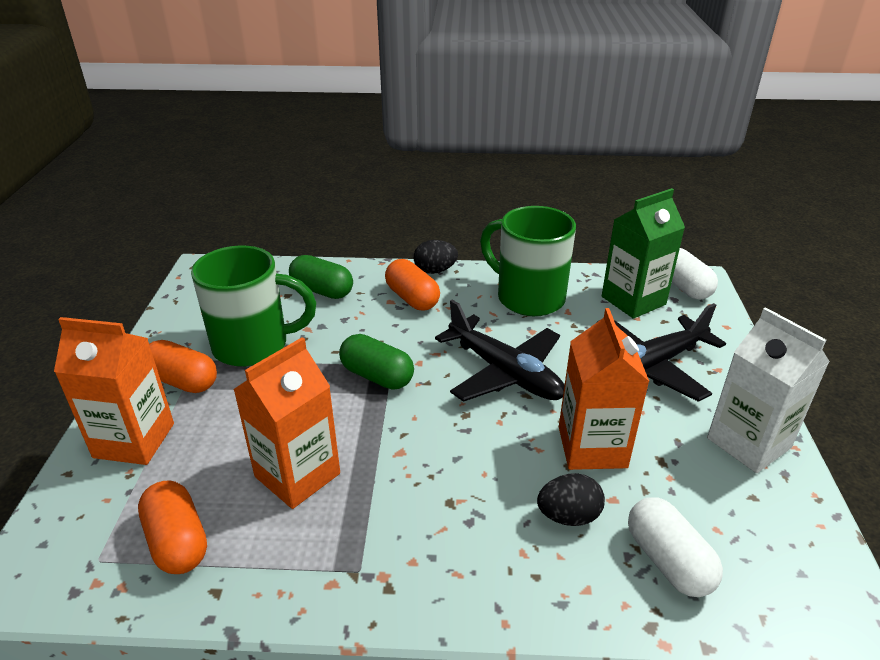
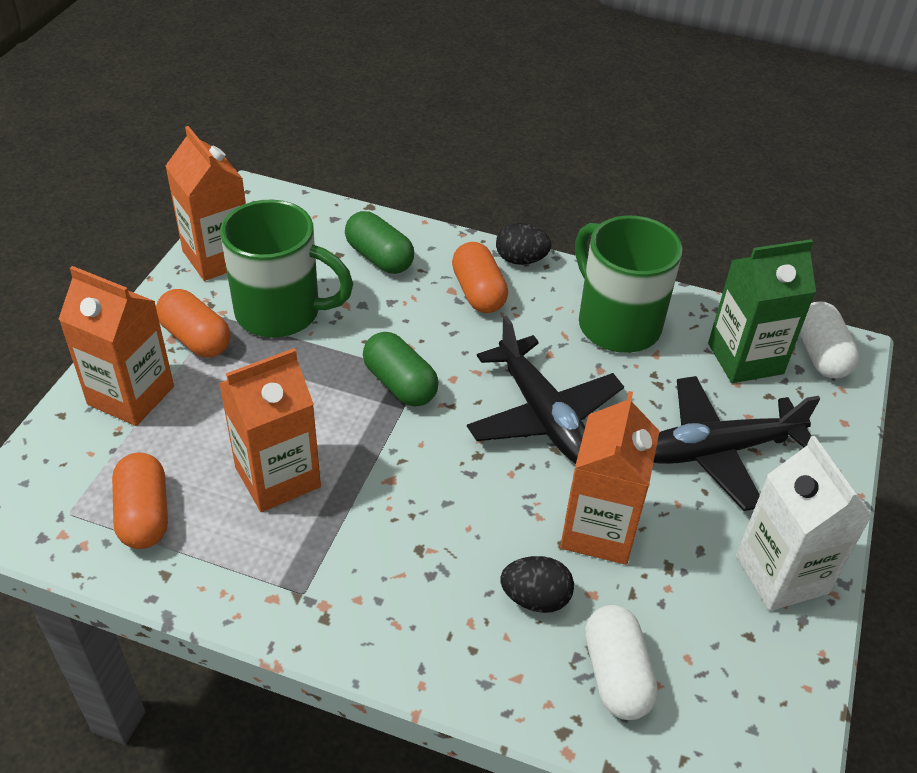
camera: 15 degrees right, 10 degrees up
none -> orange carton [165,126,246,281]

